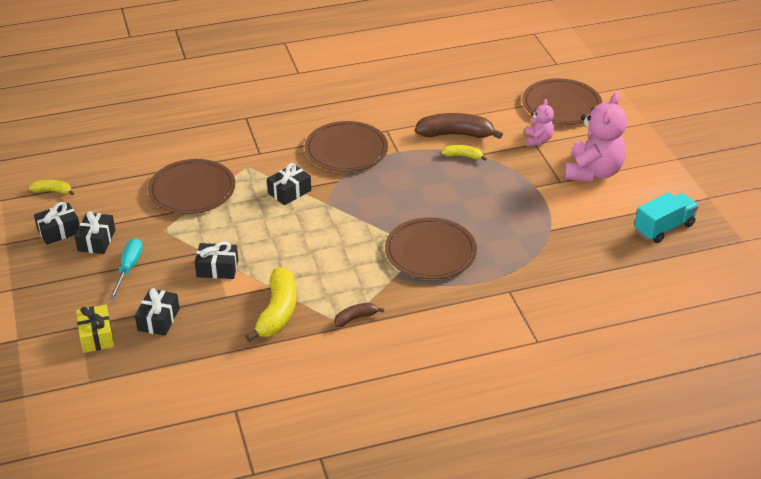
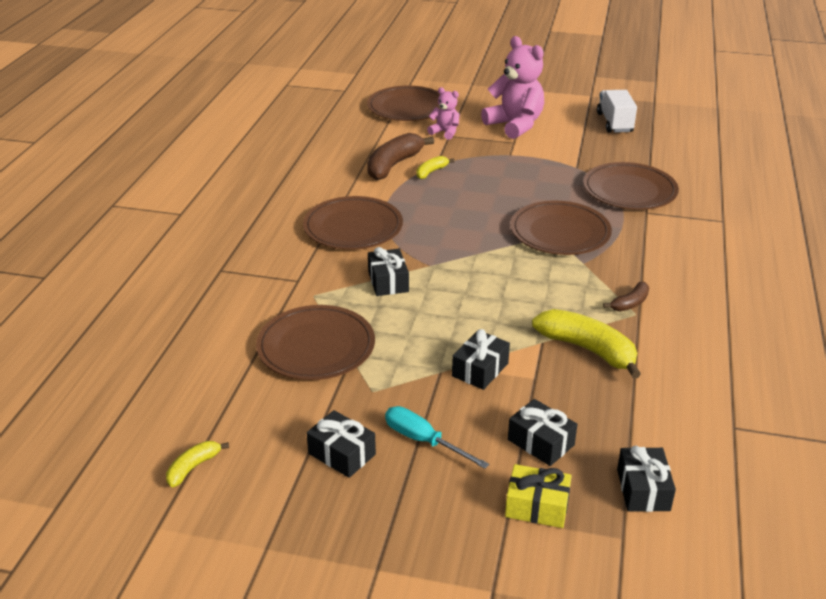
camera: 60 degrees left, 5 degrees down
black gift [34,202,80,245] -> black gift moved to [617,446,676,512]
brown banana [334,303,384,327] -> brown banana turned 135 degrees counterclockwise [603,282,649,311]
turquoise truck [635,192,699,243] -> white truck [597,90,637,133]
none -> brown plate [583,162,679,210]

